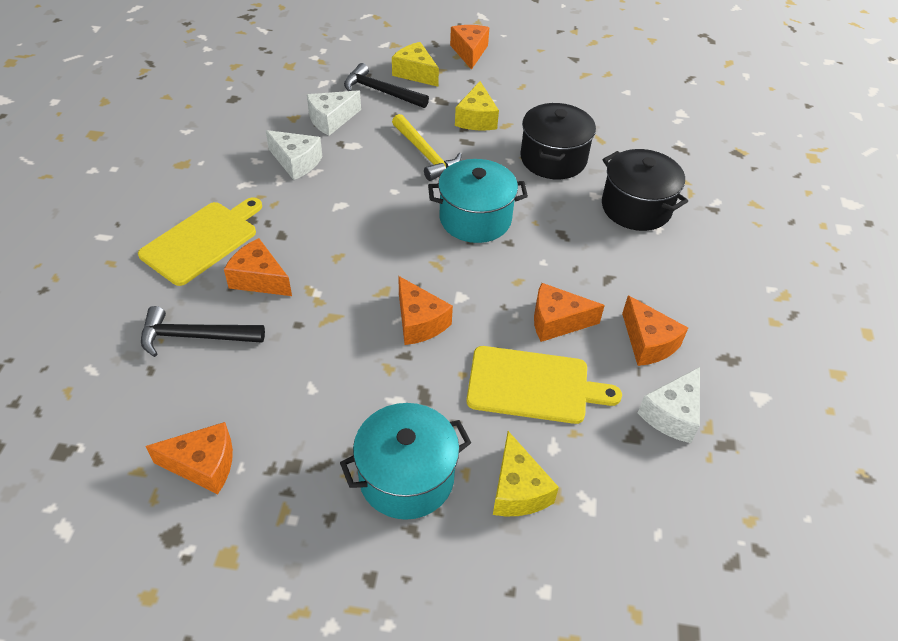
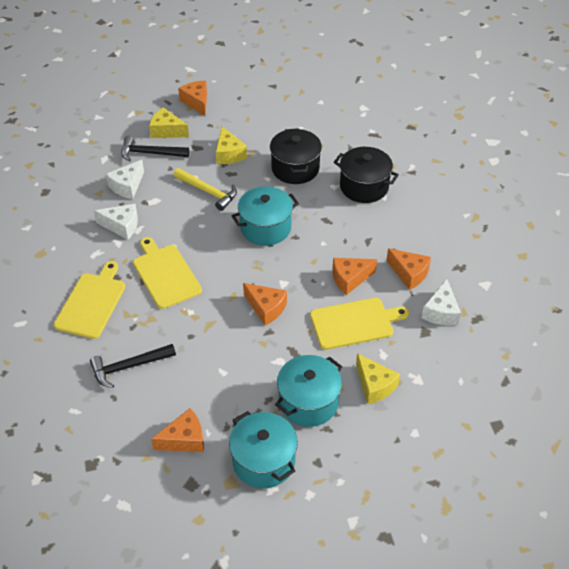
camera: 20 degrees left, 0 degrees up
orange cheese [224,238,292,296] -> none
none -> yellow cutting board [133,237,202,309]
none -> turquoise pot [229,411,298,488]

